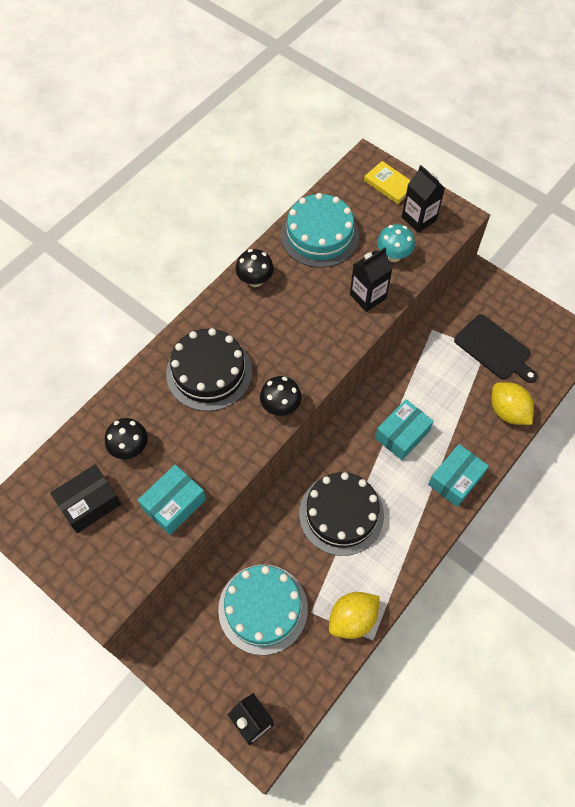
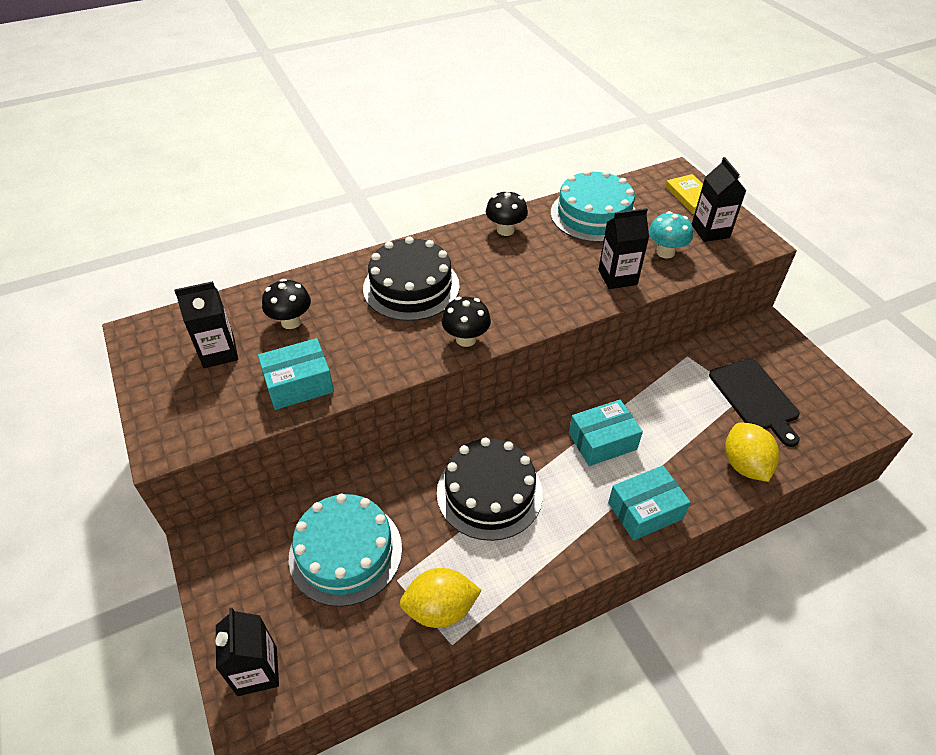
camera: 25 degrees right, 15 degrees down
black box [50,465,121,533] -> black carton [174,281,238,368]

